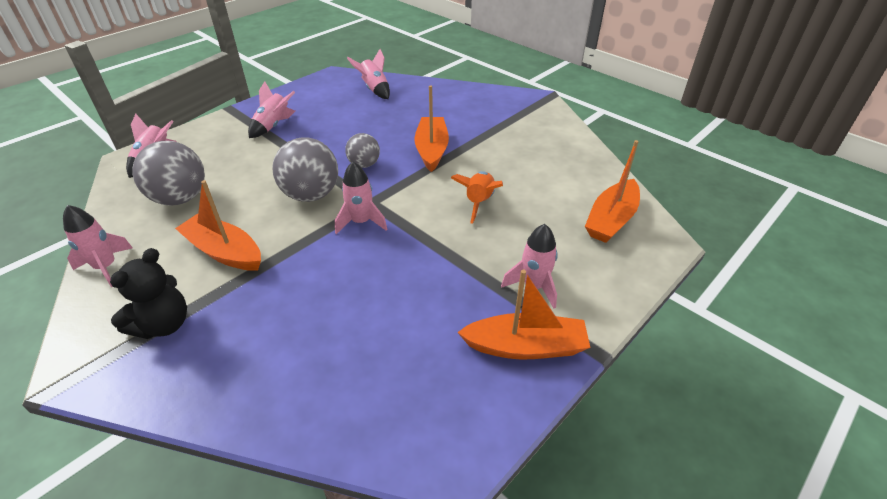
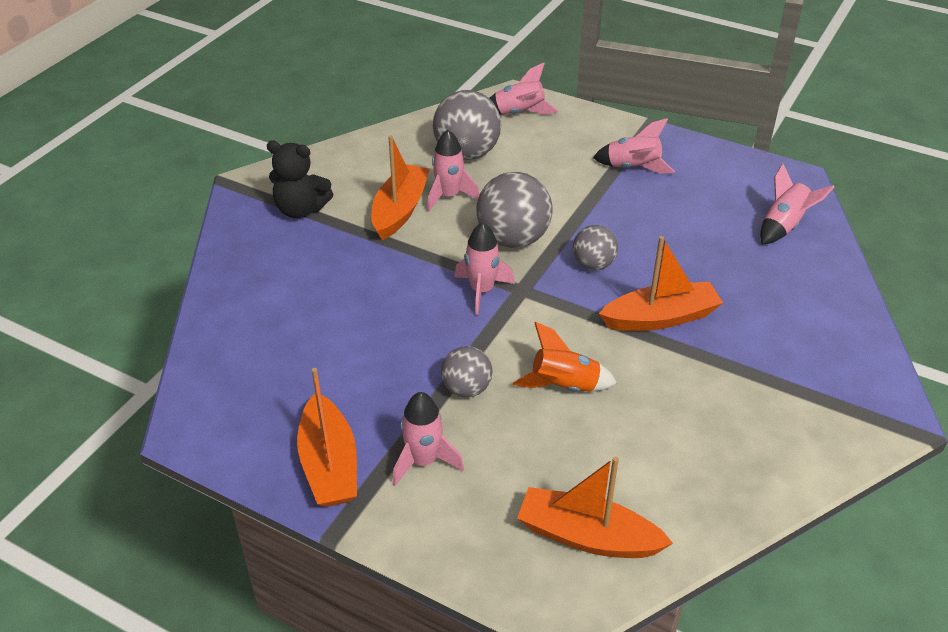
camera: 75 degrees right, 0 degrees up
pink rocket [63,205,133,287] -> pink rocket moved to [427,130,480,212]
none -> grey ball [441,346,492,397]

